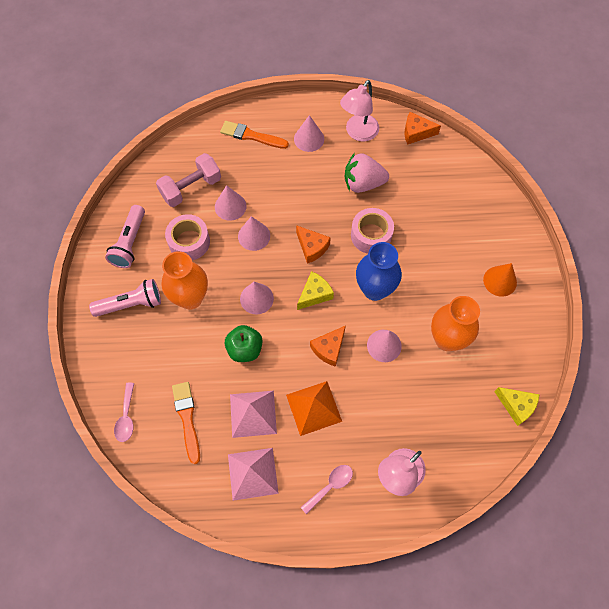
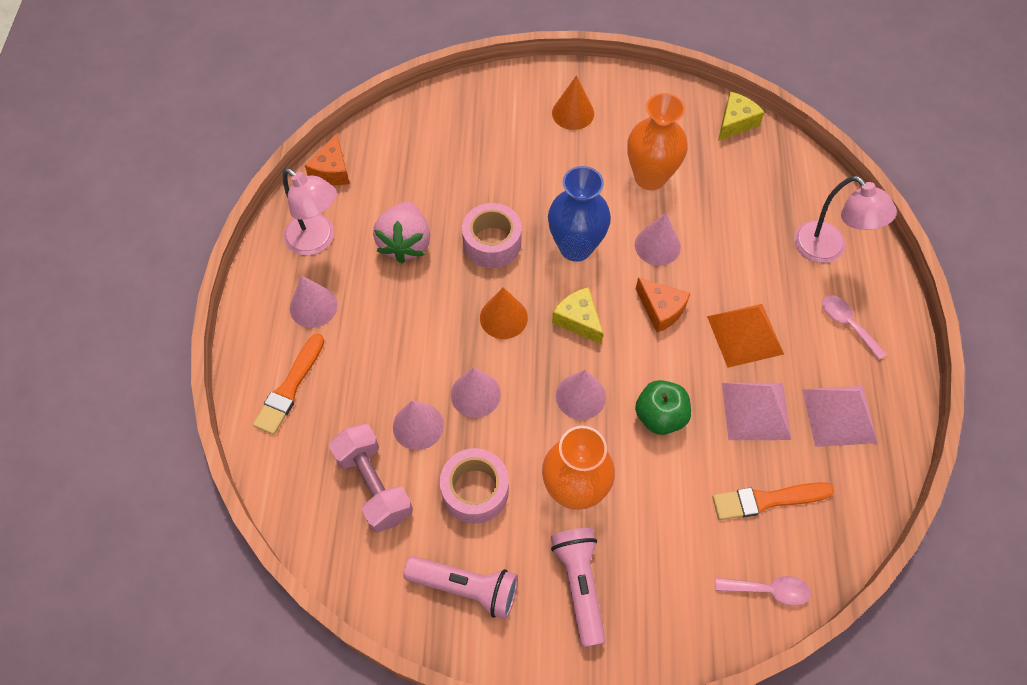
camera: 85 degrees left, 5 degrees down
orange cheese [296,225,331,264] -> orange cone [480,287,528,339]

